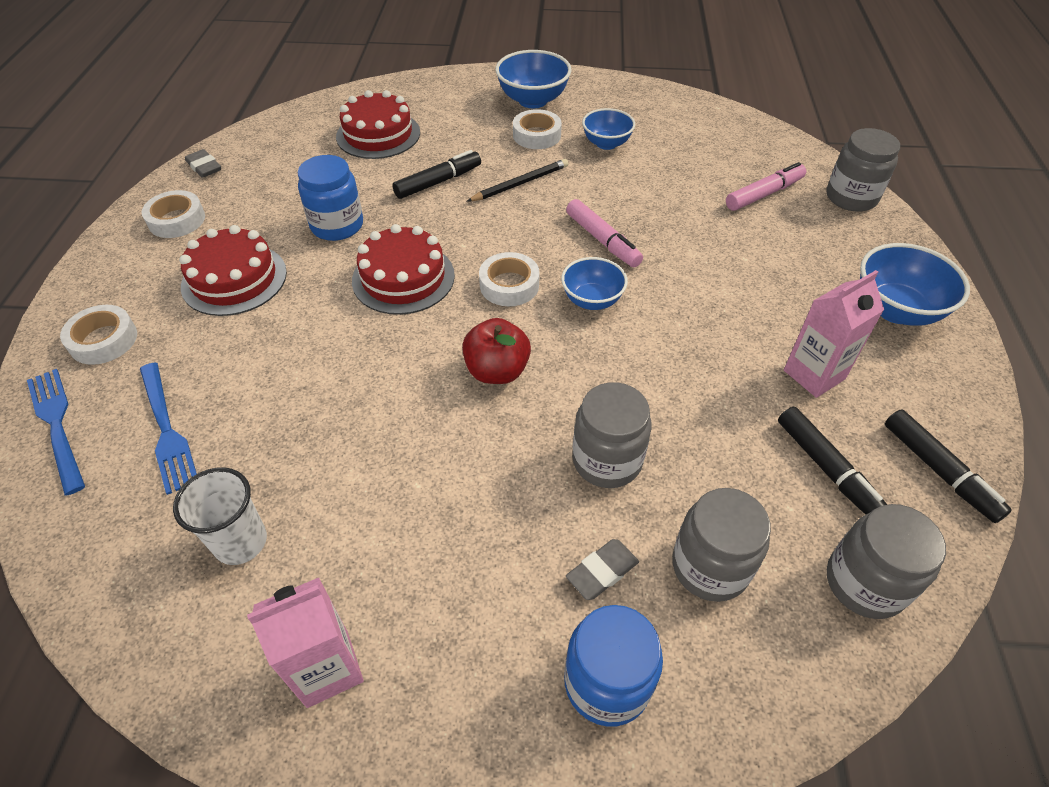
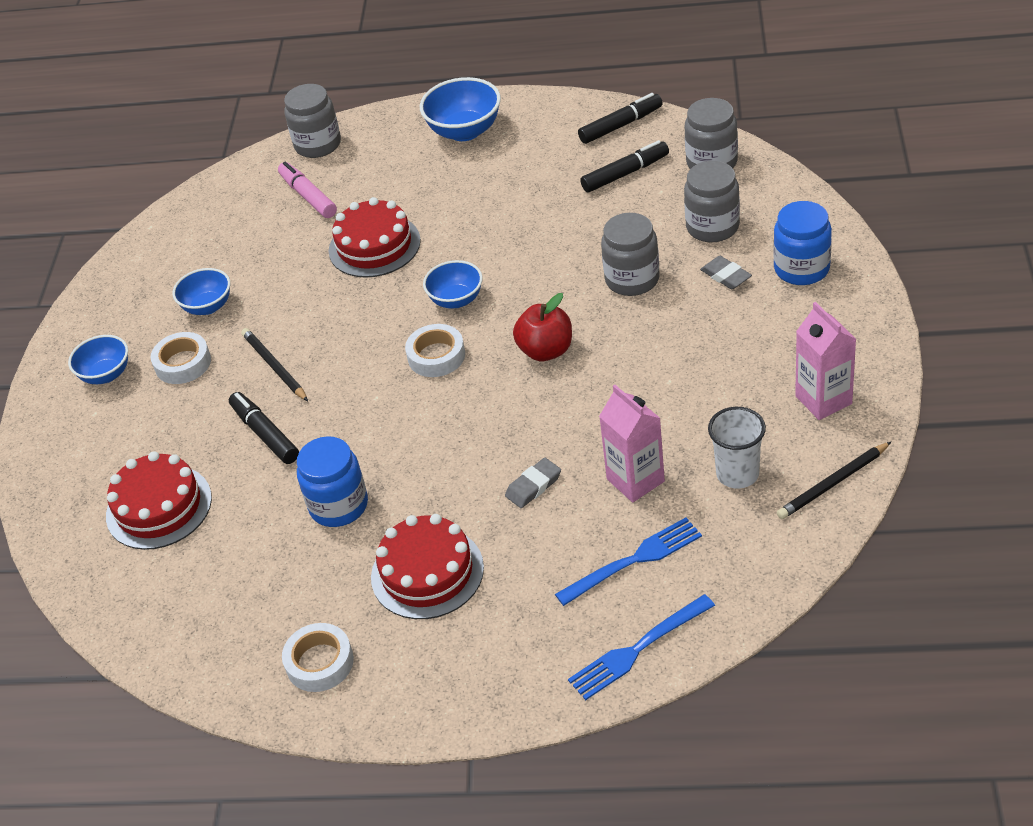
camera: 85 degrees left, 5 degrees down
white tape [60,305,137,365] -> none
grey eraser [185,149,221,178] -> grey eraser moved to [505,458,561,508]
red cake [352,224,455,315] -> red cake moved to [329,197,421,278]
blue bowl [495,50,572,108] -> blue bowl [68,335,128,384], size x0.66
pink marker [566,199,643,267] -> none
pink carton [784,270,884,398] -> pink carton moved to [599,385,665,502]
none -> black pencil [777,442,891,519]

